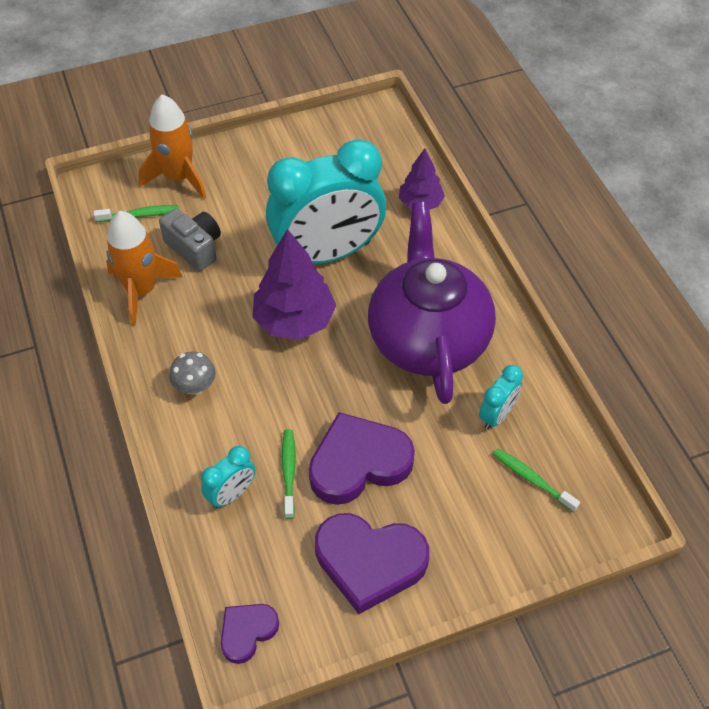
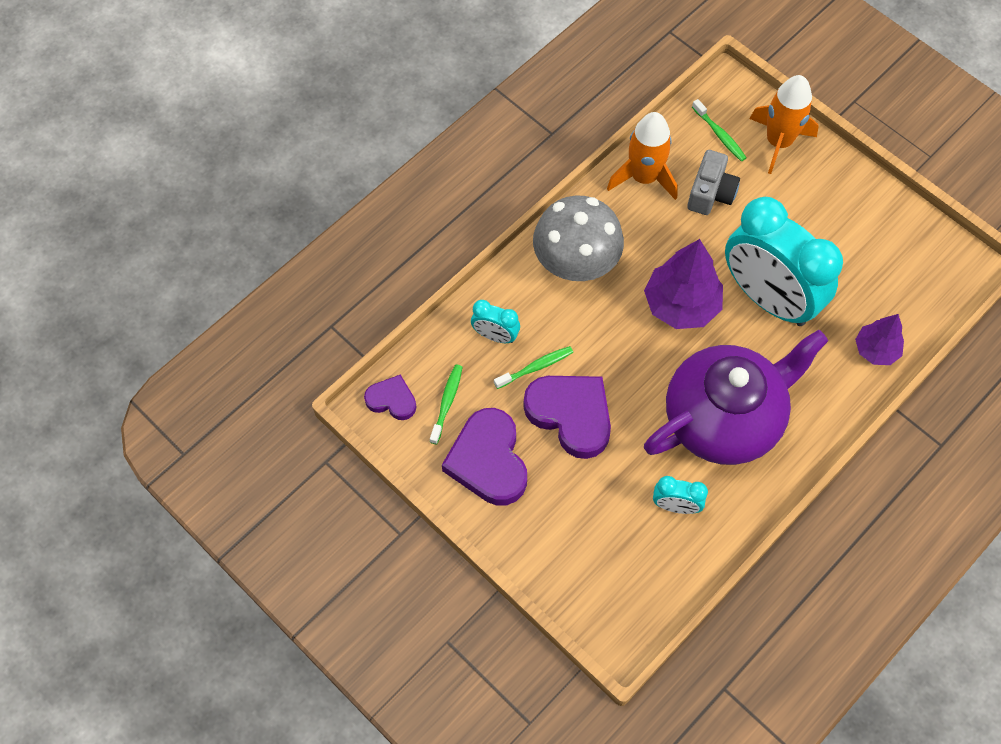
camera: 65 degrees right, 10 degrees up
grey mushroom [169,352,216,395] -> grey mushroom [533,196,624,281], size x2.19
green toothbrush [493,448,580,512] -> green toothbrush moved to [430,364,462,444]

